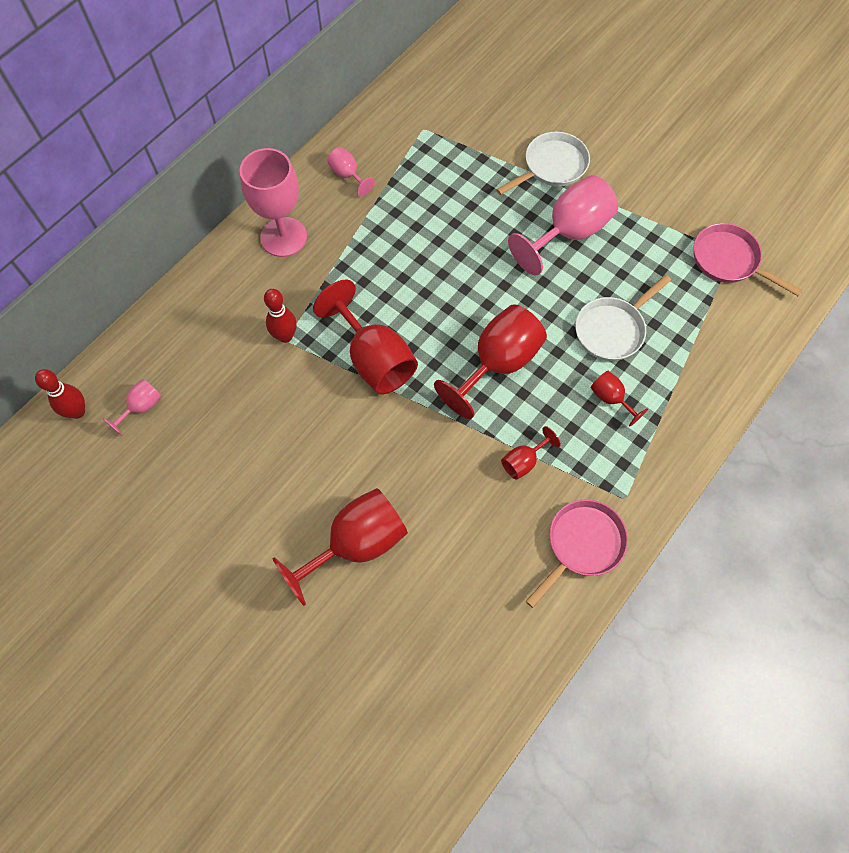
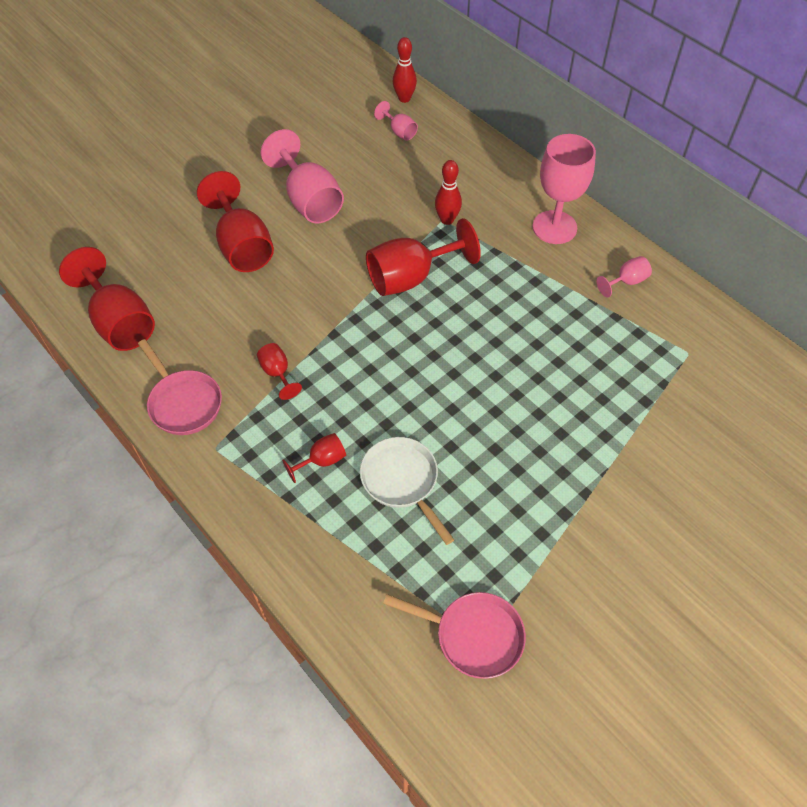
camera: 100 degrees right, 10 degrees down
red goblet [434,305,547,419] -> red goblet moved to [59,247,155,351]
white pan [496,132,590,195] -> none
pink goblet [508,175,618,275] -> pink goblet moved to [261,129,344,223]
pink pan [694,223,803,296] -> pink pan turned 60 degrees clockwise [383,592,526,679]

